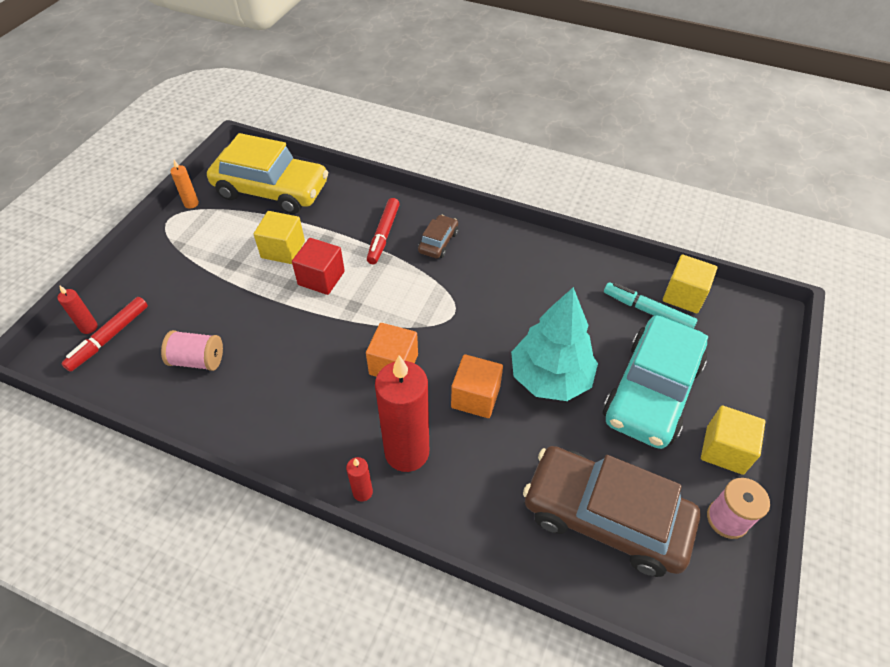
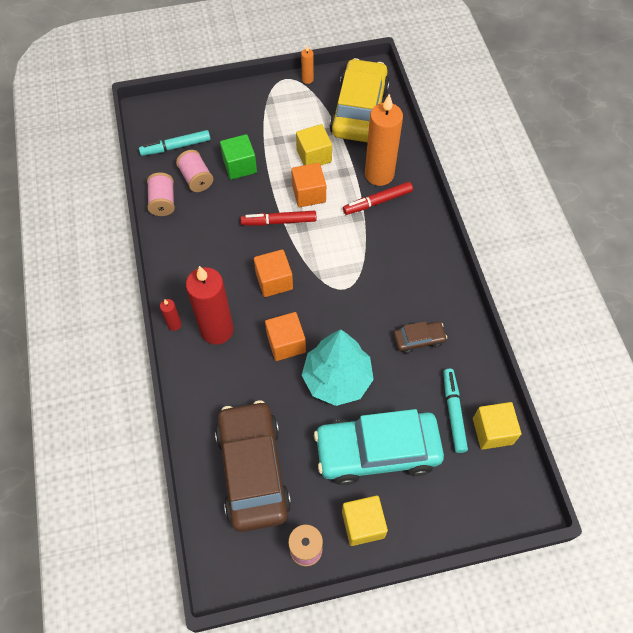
camera: 55 degrees right, 10 degrees up
red candle [58,285,98,334] -> none
red marker [61,297,148,372] -> red marker moved to [241,211,317,226]
yellow car [207,133,328,214] -> yellow car turned 150 degrees counterclockwise [330,58,390,142]
red cube [292,238,345,295] -> orange cube [291,163,326,207]
brown car [418,215,458,258] -> brown car moved to [394,321,447,354]
none -> turquoise marker [139,130,210,156]
none -> pink spool [147,172,175,216]
none -> green cube [220,134,257,180]
none -> orange candle [365,94,403,186]

